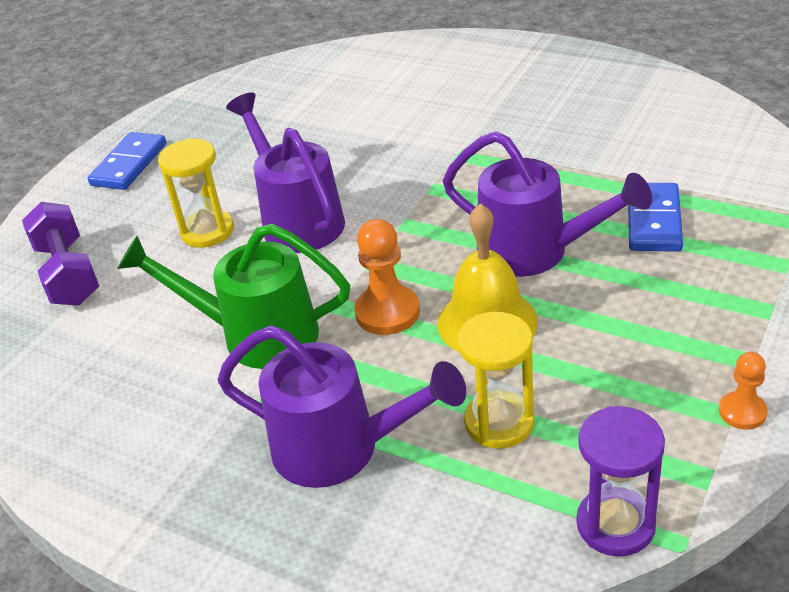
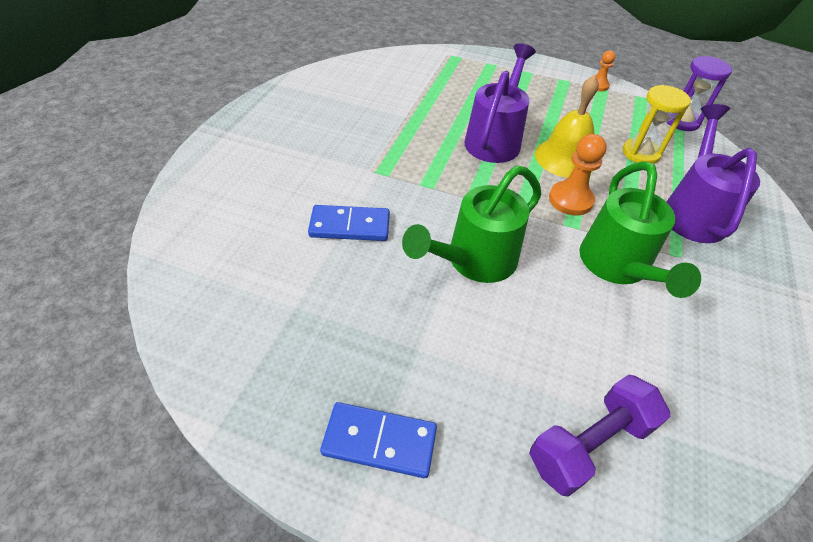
camera: 105 degrees left, 10 degrees up
yellow hourglass [158,138,234,248] -> none
purple watering can [226,93,345,253] -> green watering can [402,165,541,283]
blue domino [628,183,683,252] -> blue domino moved to [308,205,390,241]

